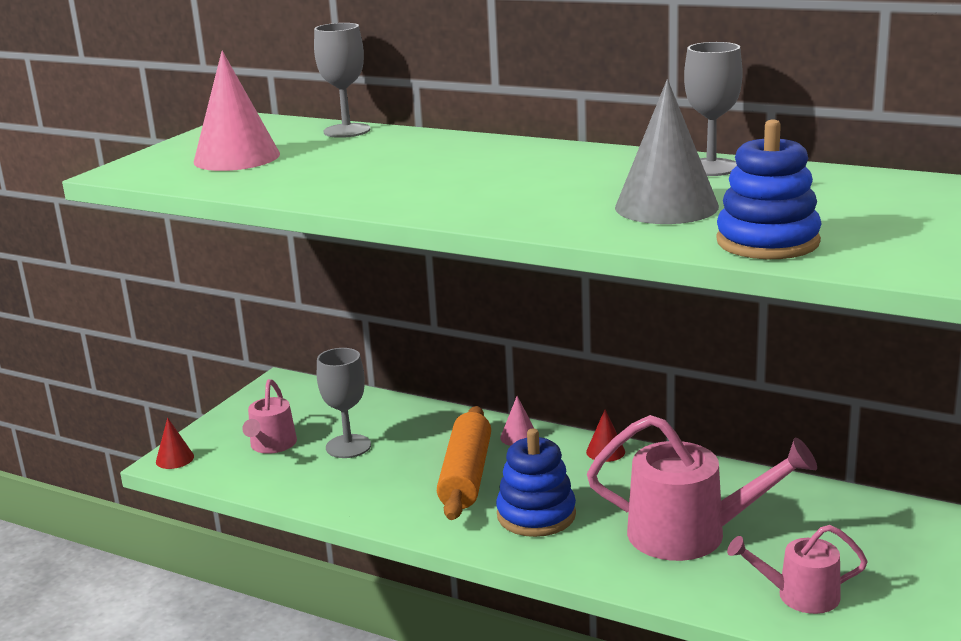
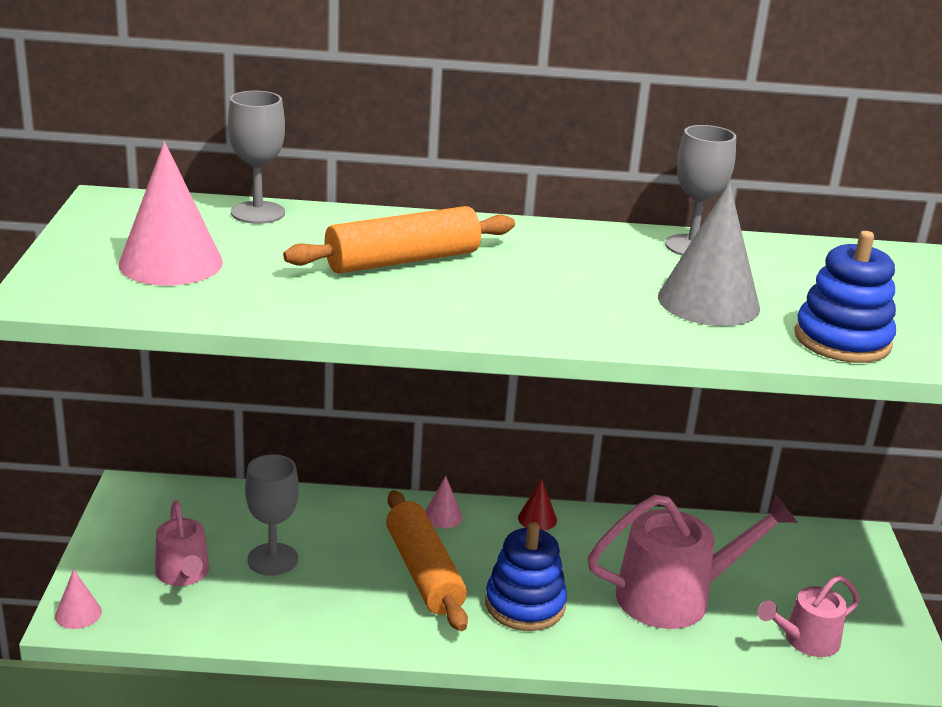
camera: 30 degrees left, 5 degrees up
red cone [156,418,194,469] -> pink cone [55,569,102,629]
none -> orange rolling pin [283,206,515,274]

